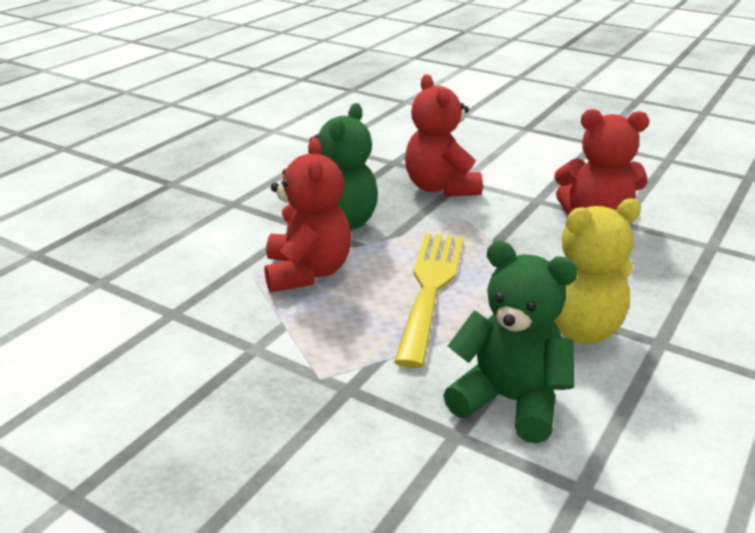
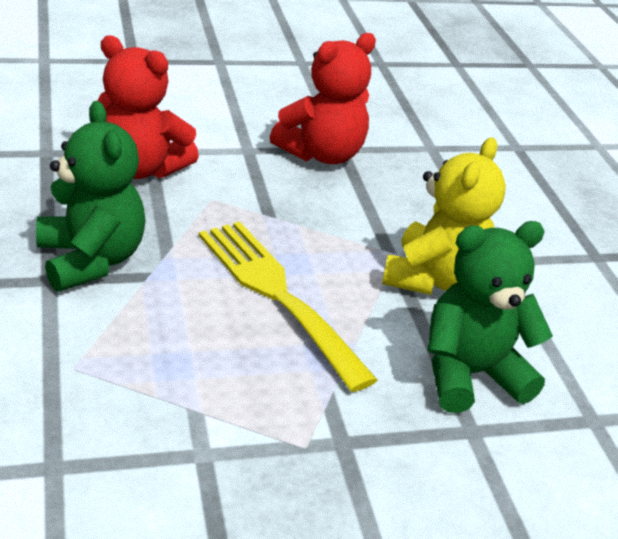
camera: 50 degrees left, 5 degrees up
red teddy bear [265,138,351,292] -> none

